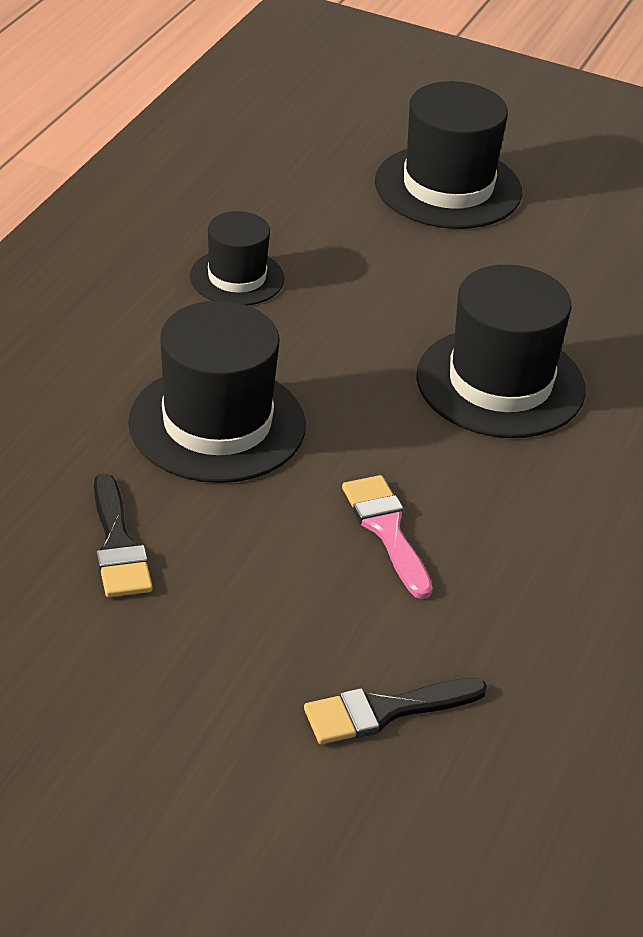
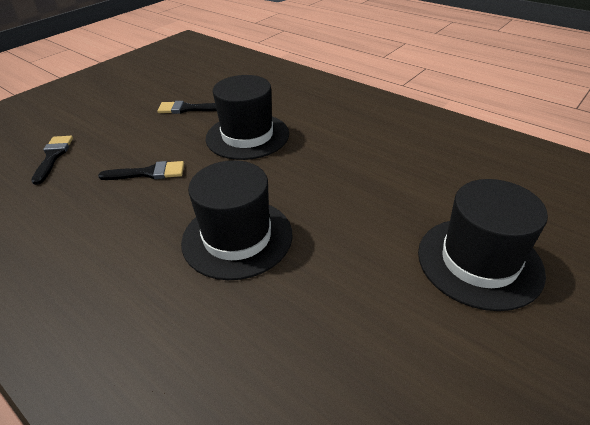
camera: 110 degrees right, 0 degrees up
black hat [190,211,284,305] -> none
pink brush [342,475,432,599] -> black brush [98,161,184,180]

